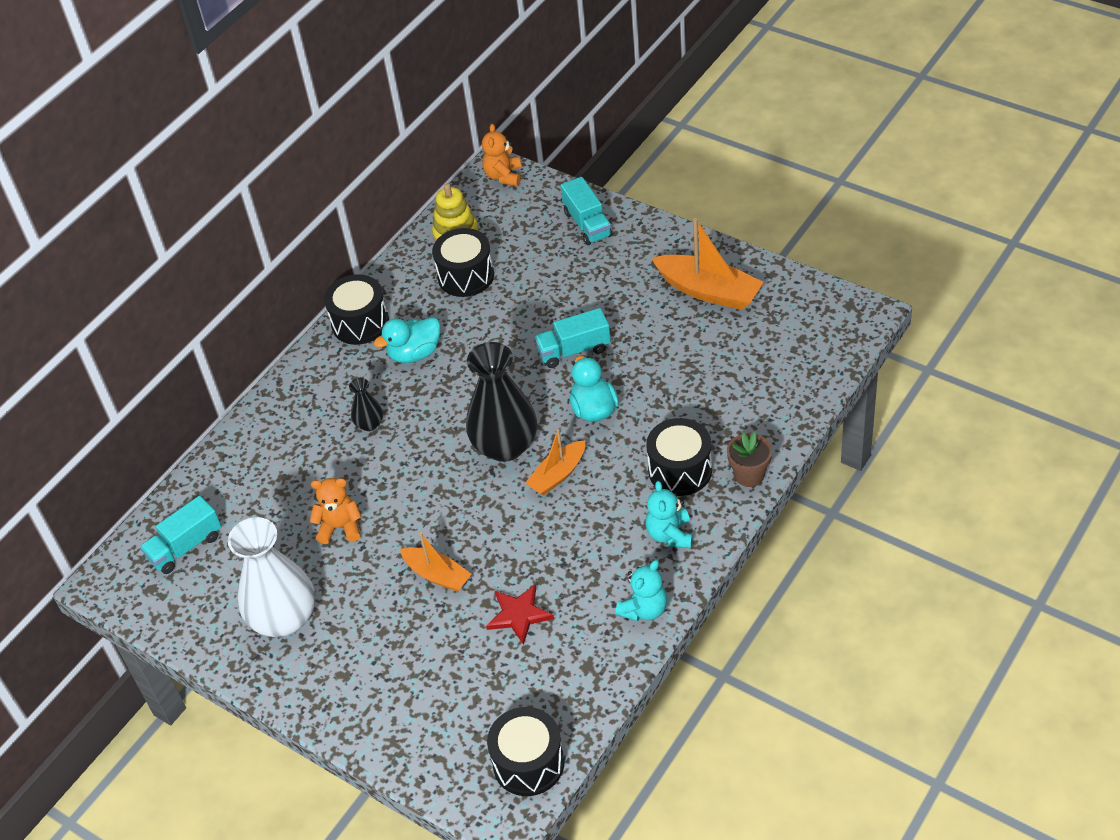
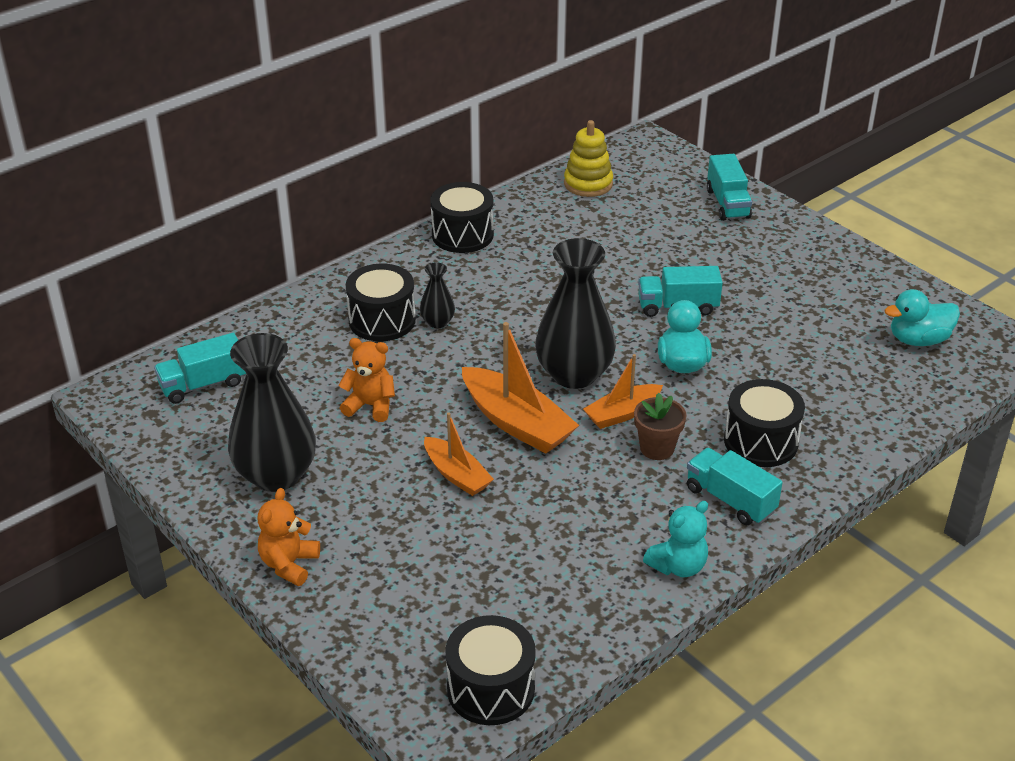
camera: 10 degrees right, 10 degrees down
white vase [228,517,315,637] -> black vase [228,333,316,492]
turquoise duck [374,317,441,363] -> turquoise duck moved to [885,289,960,346]
black drum [432,228,494,297] -> black drum moved to [346,264,416,341]
orange teddy bear [482,124,521,186] -> orange teddy bear moved to [258,488,320,586]
red star [486,584,554,645] -> none
turquoise teddy bear [646,481,693,548] -> turquoise truck [687,448,783,525]
orange boat [652,218,764,310] -> orange boat moved to [462,322,579,453]
brown flower pot [727,432,772,487] -> brown flower pot moved to [634,393,686,460]

